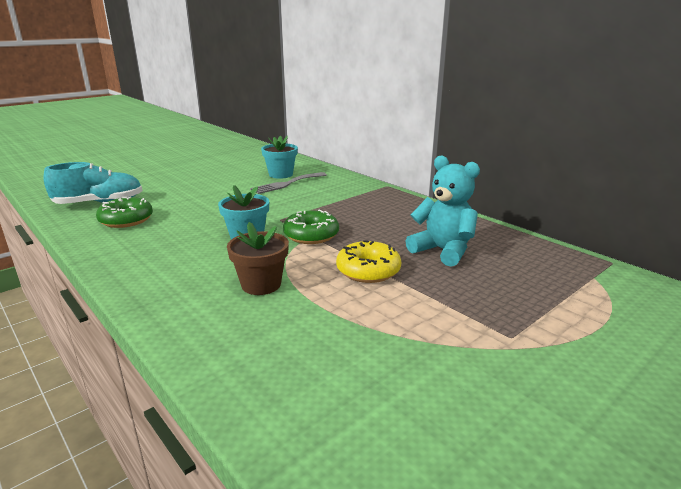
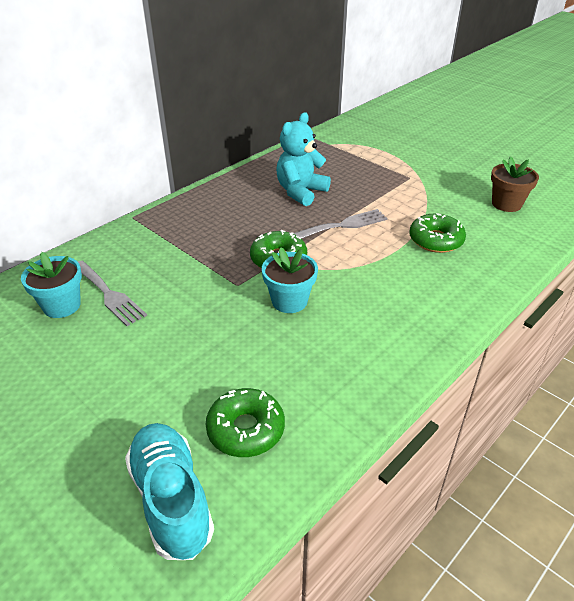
camera: 95 degrees left, 15 degrees up
brown flower pot [227,222,289,295] -> brown flower pot moved to [491,157,539,212]
yellow donut [336,240,401,283] -> grey fork [293,209,388,239]
none -> green donut [409,213,466,253]

